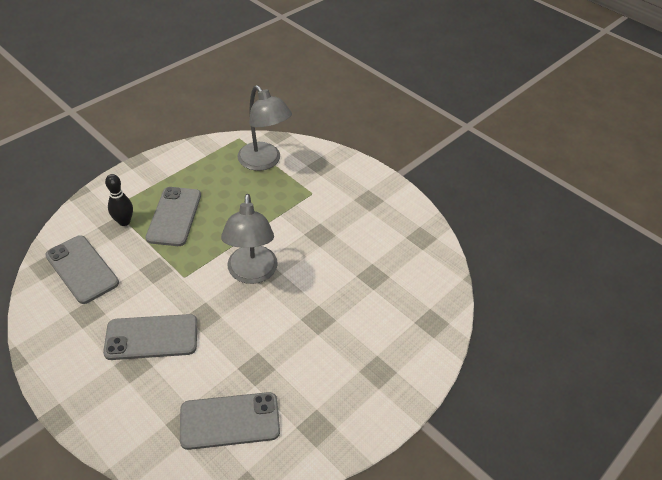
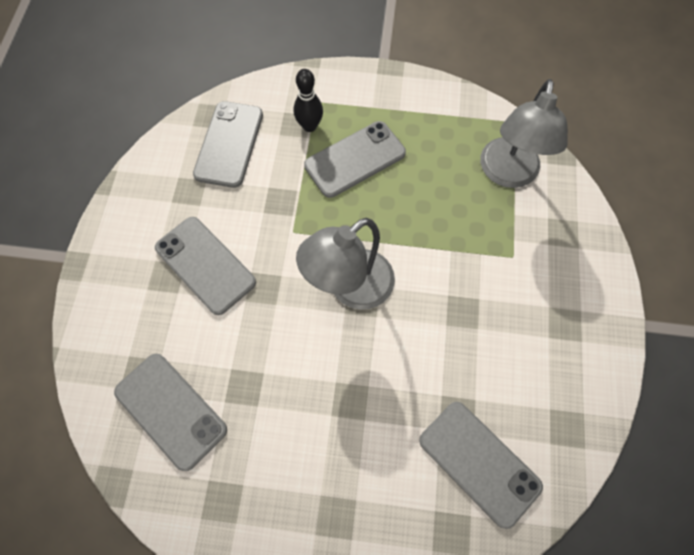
camera: 55 degrees right, 20 degrees up
none -> grey phone [419,402,543,529]

